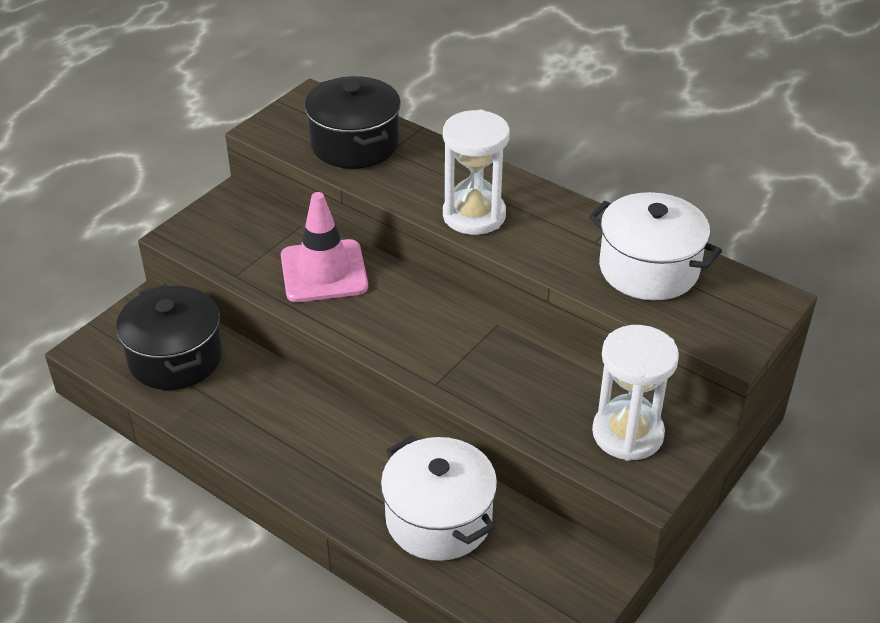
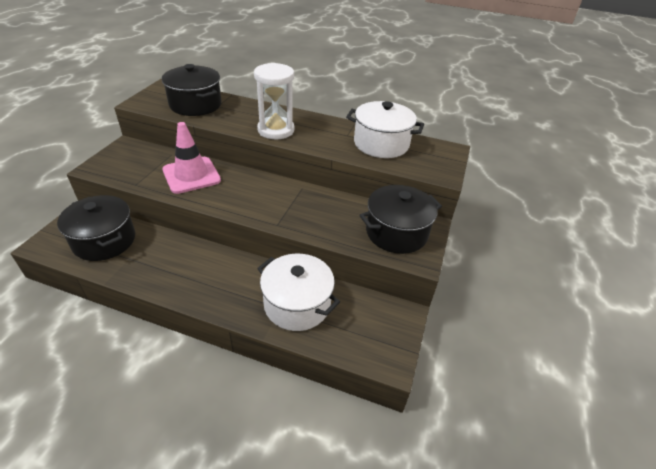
camera: 20 degrees left, 0 degrees up
white hourglass [592,325,679,461] -> black pot [359,185,442,254]

